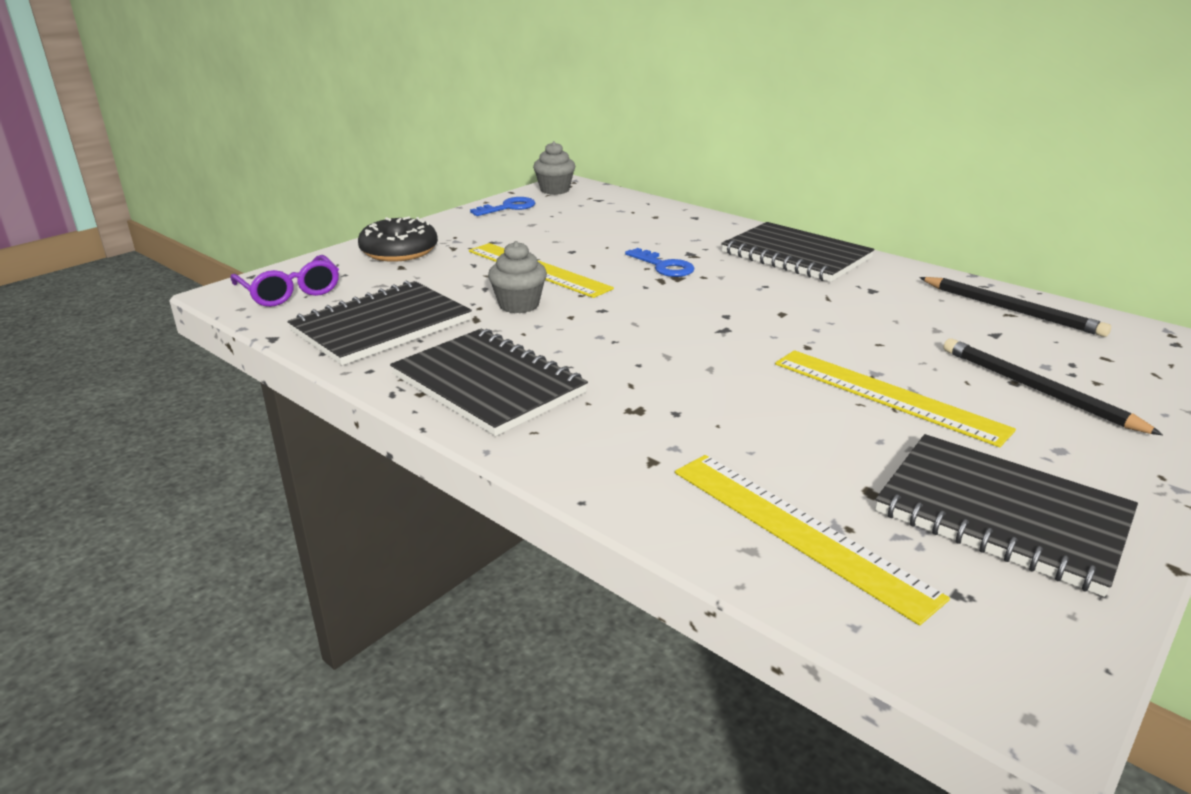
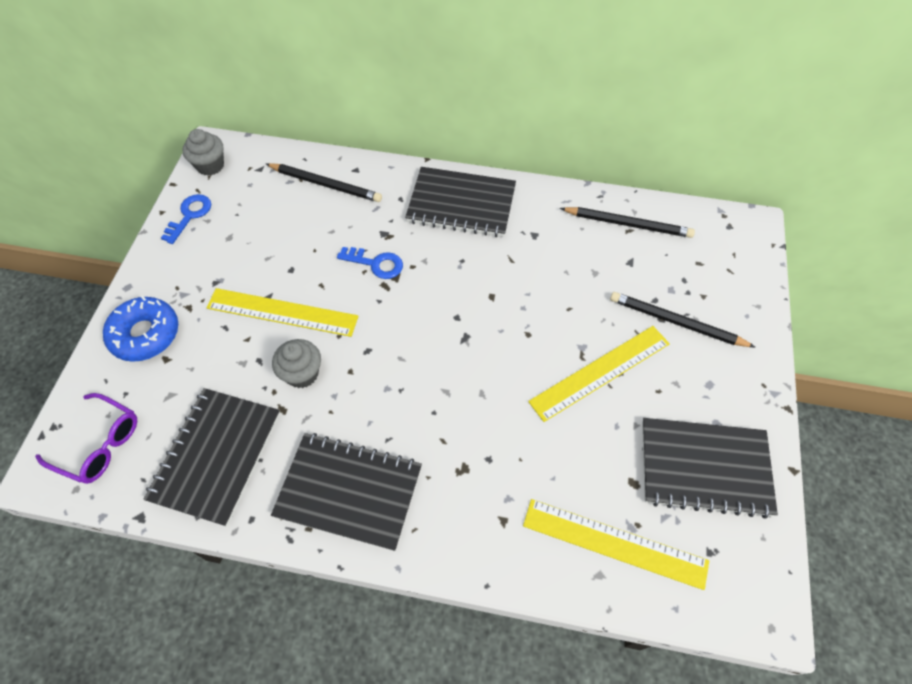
camera: 30 degrees left, 30 degrees up
black donut [358,216,438,262] -> blue donut [103,295,178,362]
yellow ruler [775,350,1016,447] -> yellow ruler turned 45 degrees counterclockwise [528,326,670,422]
none -> black pencil [266,163,382,202]

